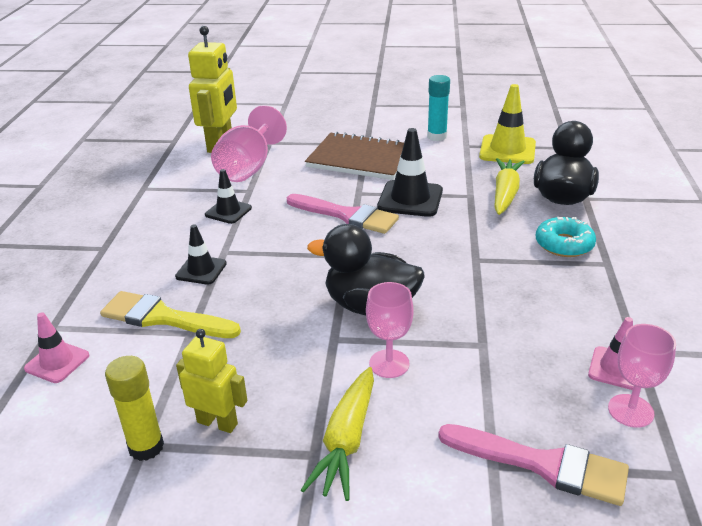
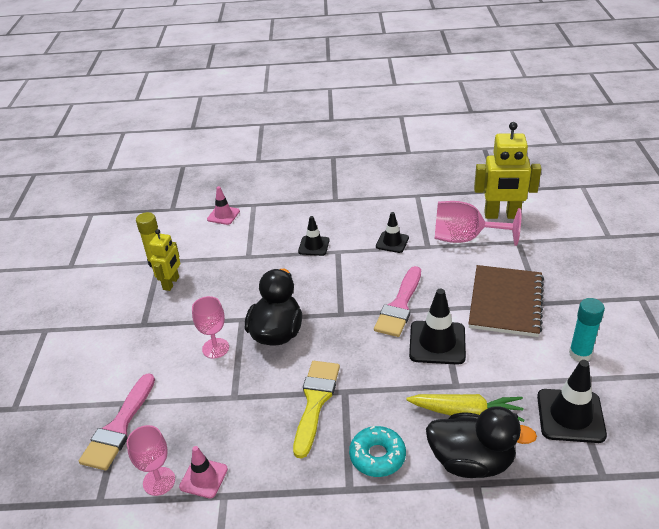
camera: 85 degrees right, 5 degrees up
yellow brush [100,291,241,338] -> yellow brush moved to [293,361,340,459]
yellow carrot [301,367,374,501] -> none
yellow traffic cone [479,84,536,164] -> black traffic cone [537,360,607,443]

